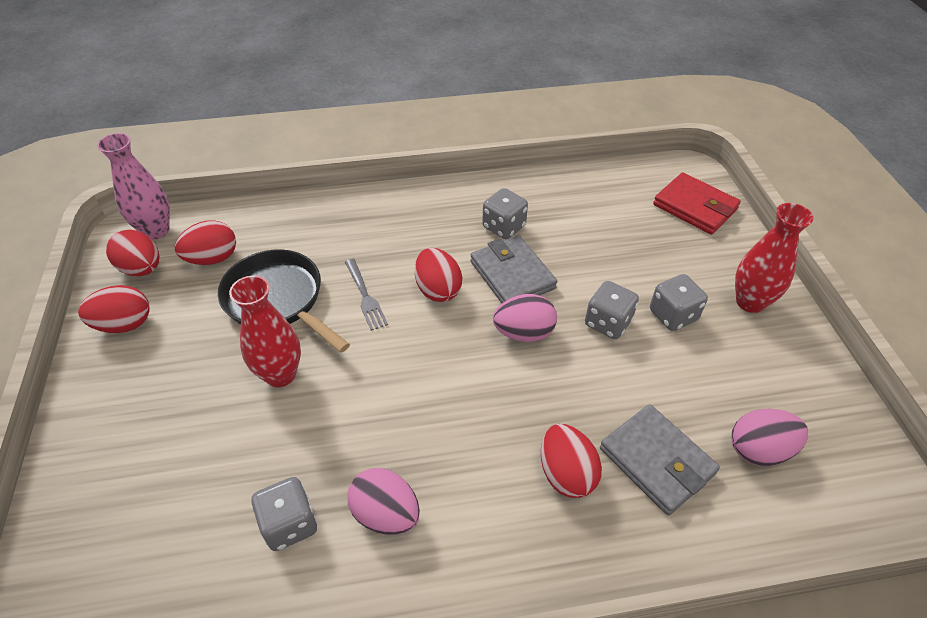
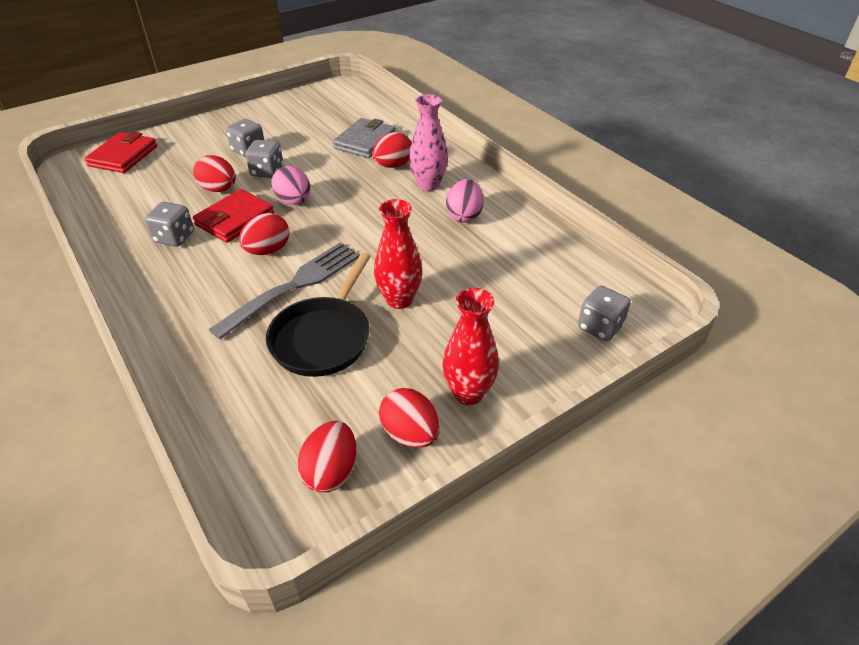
camera: 115 degrees left, 5 degrees down
pink vase [97,133,170,240] -> pink vase moved to [409,94,448,191]
red egg [175,220,236,265] -> red egg moved to [193,155,236,192]
grey dice [251,477,317,551] -> grey dice moved to [578,286,630,341]
grey fork [345,259,388,331] -> grey fork [208,242,360,339], size x1.90
grey wallet [470,235,557,303] -> red wallet [193,189,274,243]
pink egg [732,409,808,466] -> none
red vase [735,203,813,313] -> red vase moved to [443,288,499,405]

